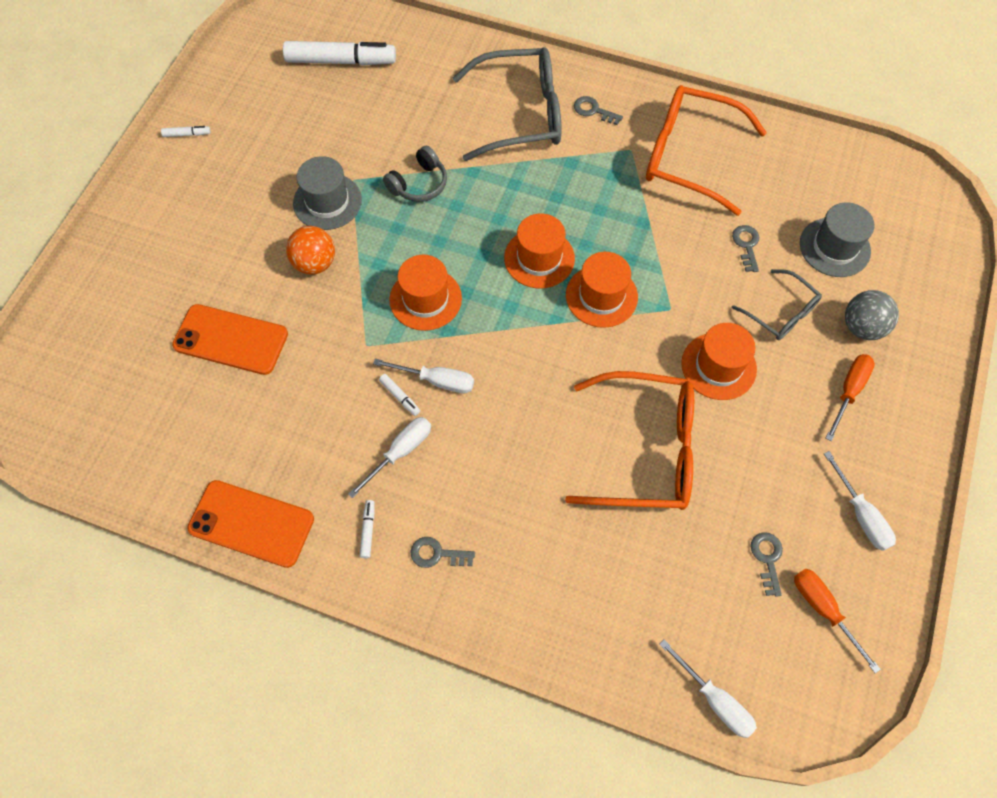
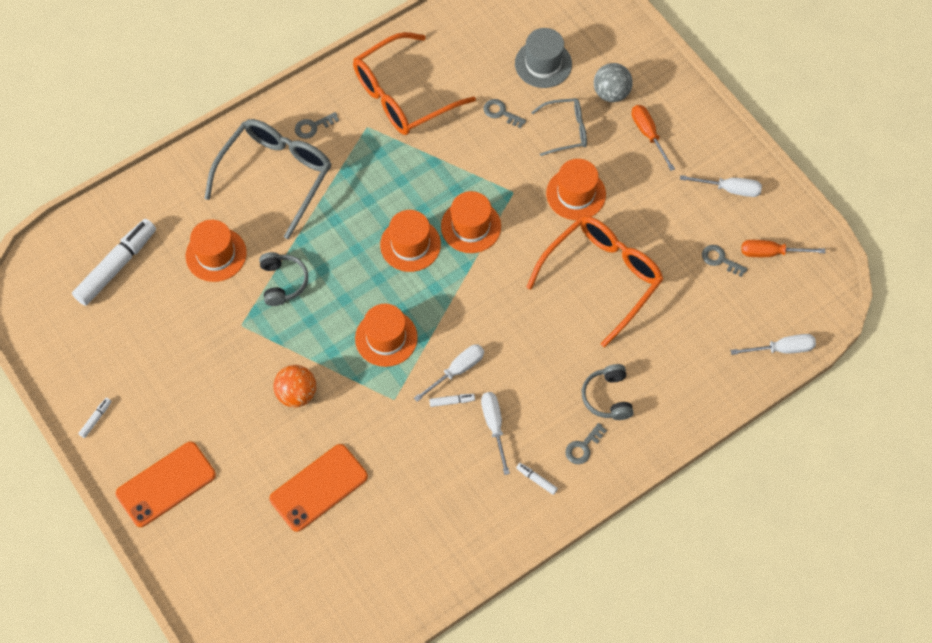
camera: 55 degrees left, 0 degrees up
orange phone [187,480,314,568] -> orange phone moved to [116,441,216,527]
grey hat [293,156,362,230] -> none
none -> orange hat [185,220,247,282]
none -> grey headphones [582,364,634,420]

